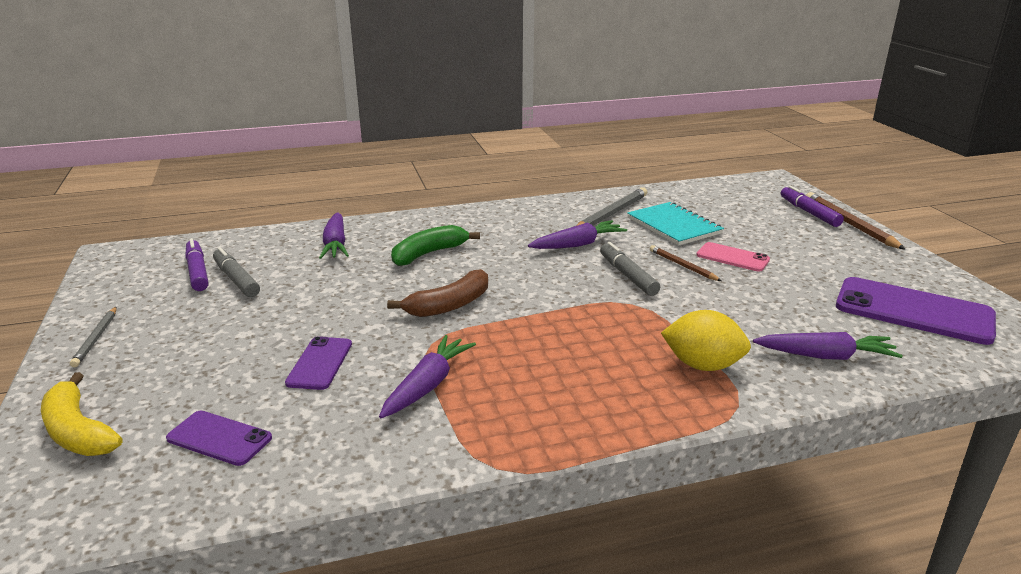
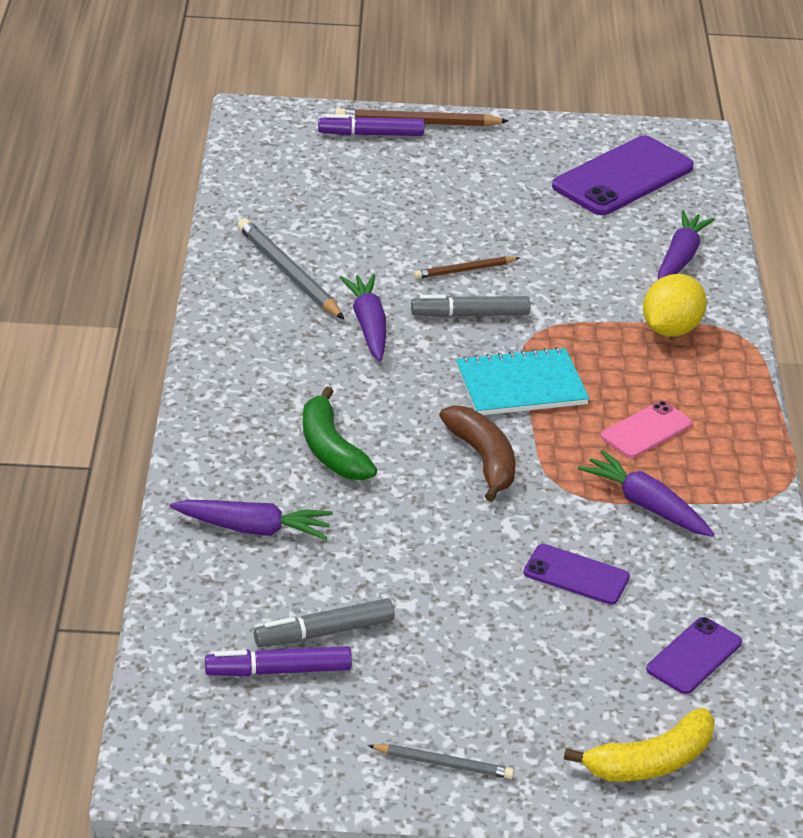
camera: 75 degrees left, 10 degrees up
turquoise notebook [627,202,724,246] -> turquoise notebook moved to [456,347,590,415]
pink phone [697,242,770,272] -> pink phone moved to [601,401,692,458]

